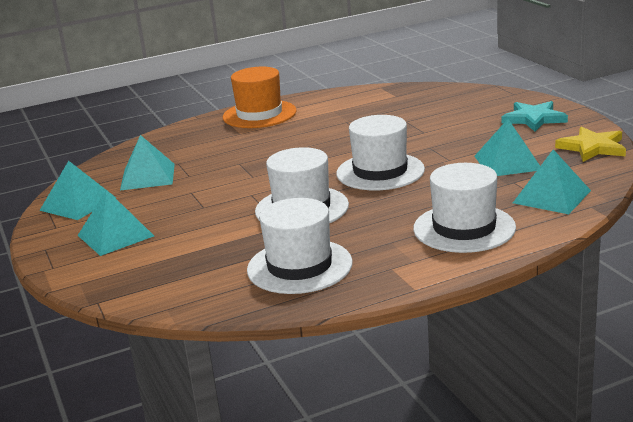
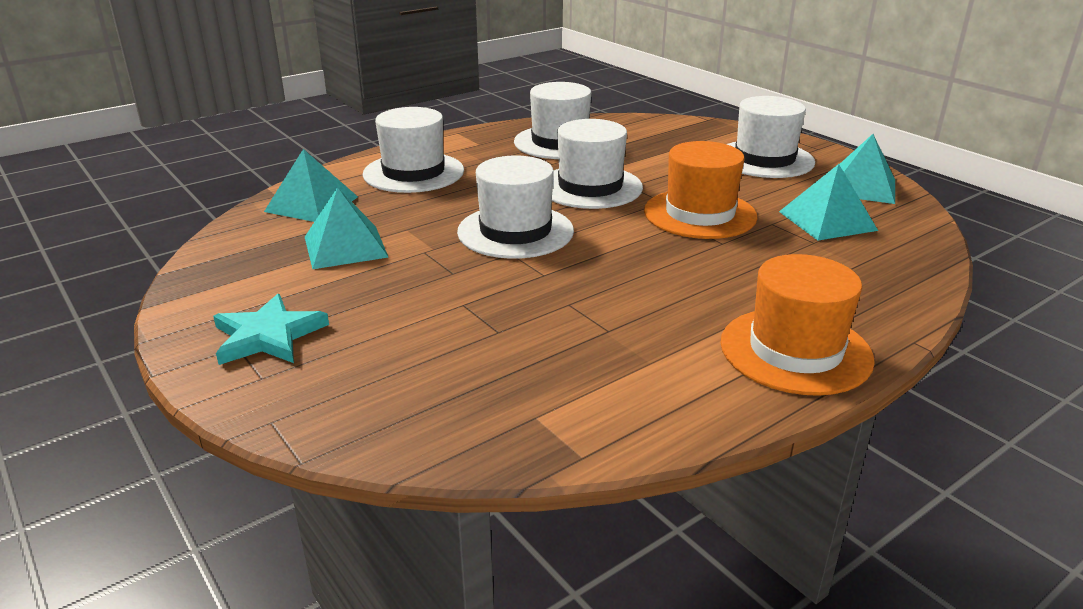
camera: 165 degrees right, 5 degrees up
turquoise pyramid [78,190,154,256] -> white hat [727,96,815,178]
yellow star [555,127,626,162] -> none
none -> orange hat [644,141,758,239]

